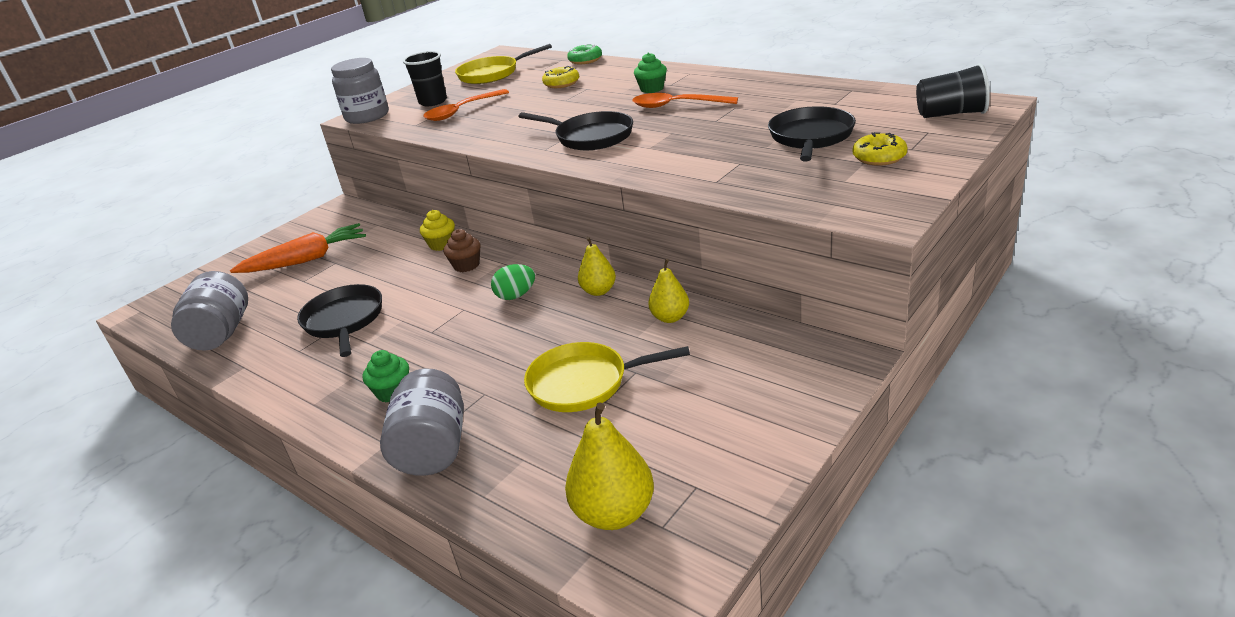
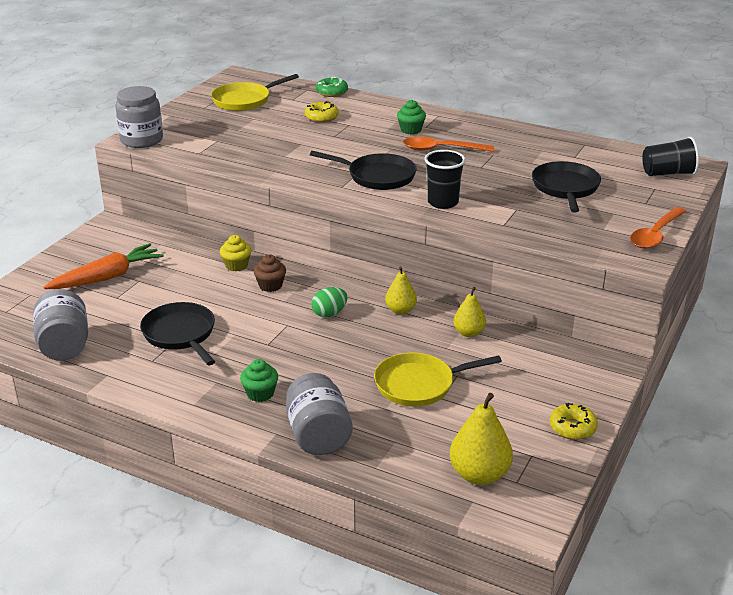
camera: 15 degrees left, 0 degrees up
black cup [403,51,447,106] -> black cup moved to [425,150,466,209]
orange spoon [423,89,509,121] -> orange spoon moved to [630,207,687,249]
yellow donut [853,132,907,166] -> yellow donut moved to [550,403,598,440]

